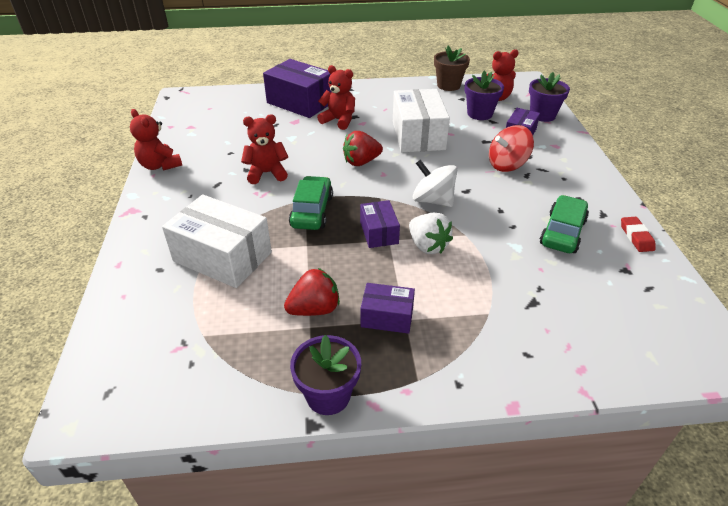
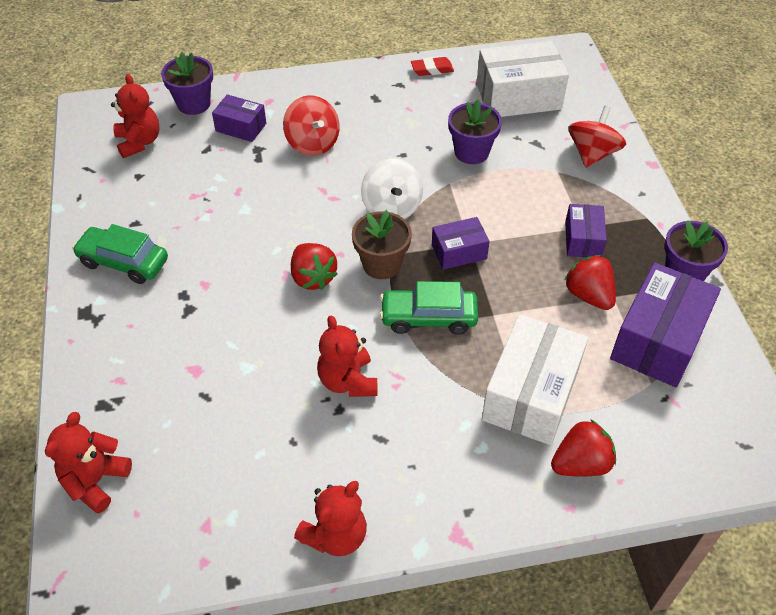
camera: 95 degrees left, 10 degrees up
purple box [263,59,331,118] -> purple box moved to [610,262,721,387]
red teddy bear [317,65,355,130] -> red teddy bear moved to [45,412,132,514]
white box [393,89,450,152] -> white box moved to [476,41,569,117]
white strawberry [409,213,453,254] -> none
white spinning top [413,160,457,207] -> white spinning top turned 45 degrees counterclockwise [361,158,423,219]
brown flower pot [434,45,470,91] -> brown flower pot moved to [352,210,412,279]
purple flower pot [464,70,504,120] -> purple flower pot moved to [448,100,502,164]
green car [540,195,589,253] -> green car moved to [72,224,168,284]
none -> red strawberry [551,419,616,477]
none -> red spinning top [568,106,626,167]

